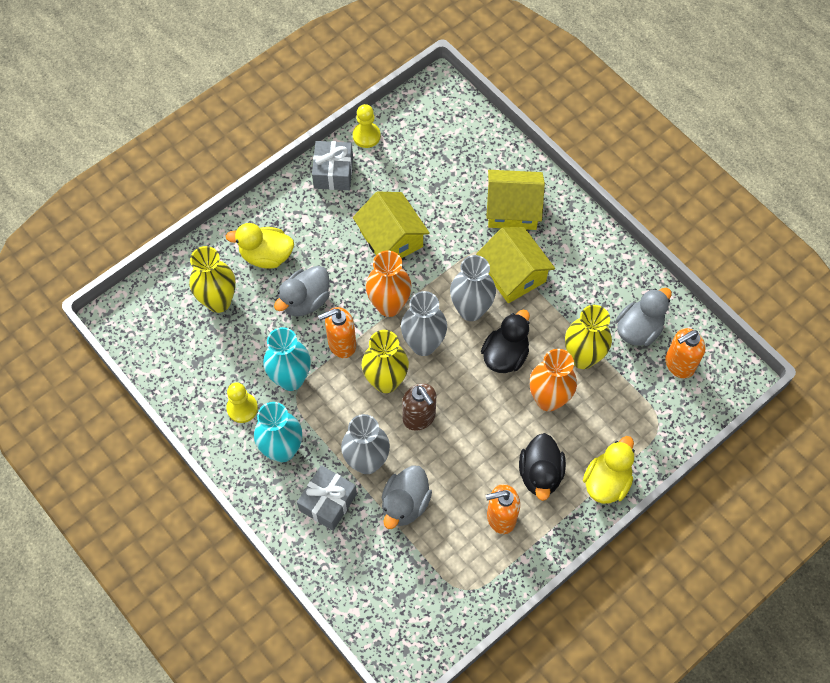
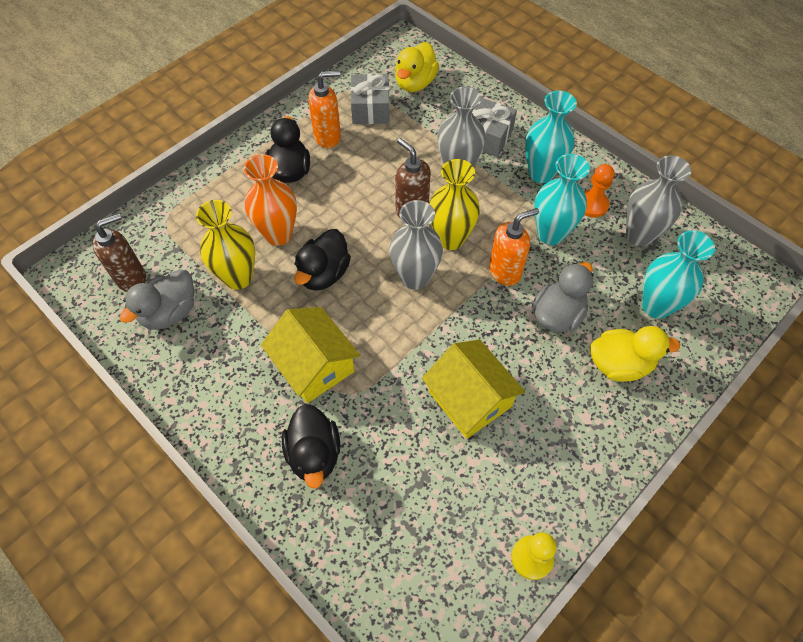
camera: 175 degrees right, 5 degrees down
yellow vase [189,246,236,313] -> turquoise vase [642,230,715,319]
yellow pawn [226,382,258,423] -> orange pawn [584,164,614,217]
grey gift [312,141,353,190] -> grey gift moved to [350,74,390,124]
orange vase [366,250,412,317] -> none
grey duck [382,465,432,529] -> none
grey vase [450,255,496,321] -> grey vase moved to [626,155,691,247]
yellow house [486,170,545,230] -> black duck [282,404,340,489]
yellow duck [583,436,635,504] -> yellow duck moved to [395,42,439,92]
orange soap dispenser [665,328,706,378] -> brown soap dispenser [93,213,146,292]

